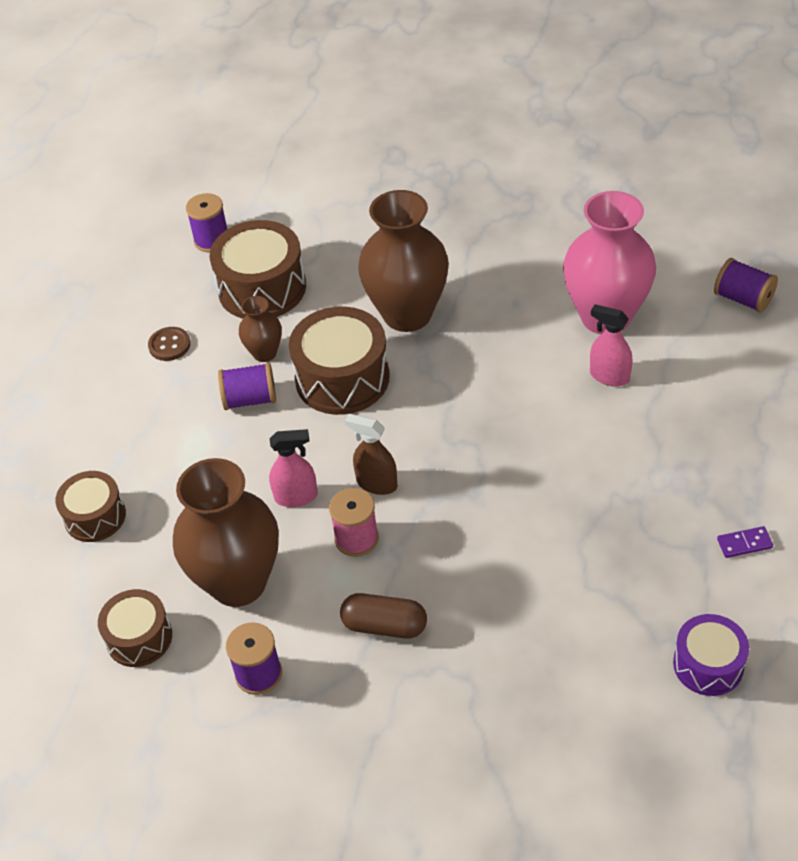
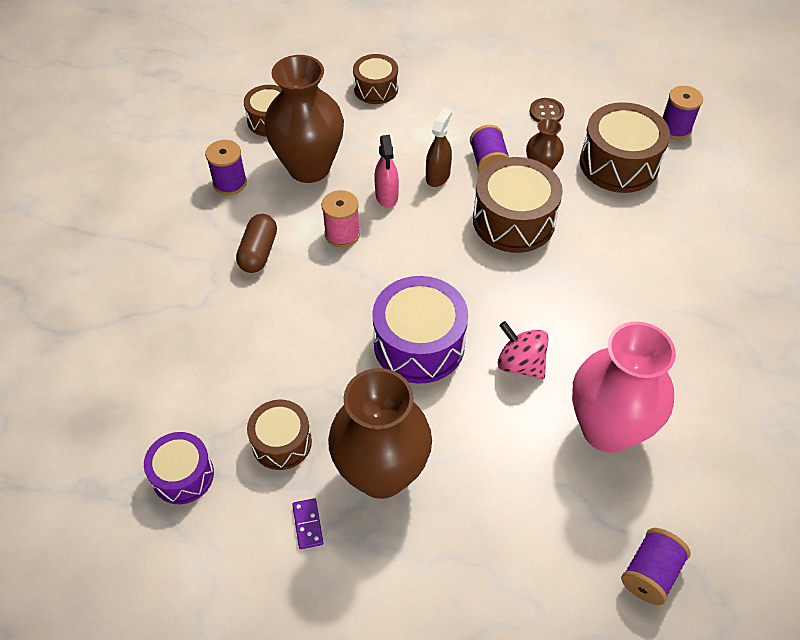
camera: 85 degrees right, 5 degrees up
brown spray bottle [345,414,397,495] -> brown spray bottle moved to [426,107,452,187]
brown vase [358,190,449,332] -> brown vase moved to [328,368,432,499]
pink spray bottle [590,304,633,387] -> none
none -> brown drum [247,400,312,470]
none -> purple drum [372,276,468,384]
none -> pink spinning top [498,321,548,379]

